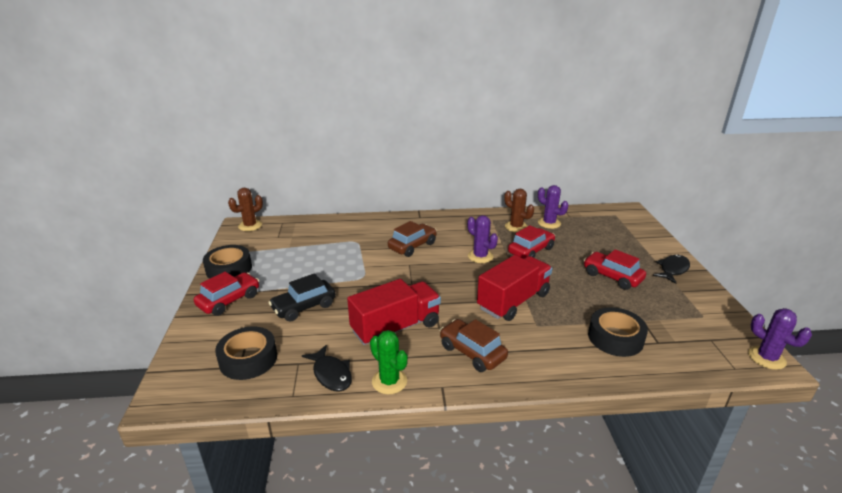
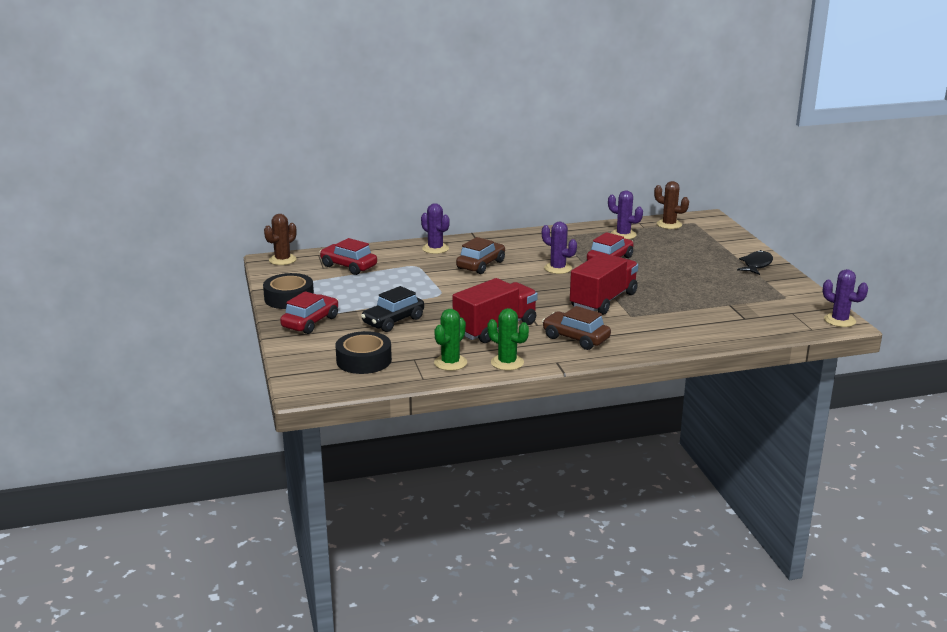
camera: 10 degrees left, 5 degrees down
black fish [302,345,352,392] -> green cactus [434,309,467,371]
brown cactus [504,189,534,232] -> brown cactus moved to [654,181,689,229]
red car [584,249,646,290] -> red car moved to [320,238,377,275]
black tape [588,307,648,357] -> none
none -> purple cactus [421,203,450,254]

